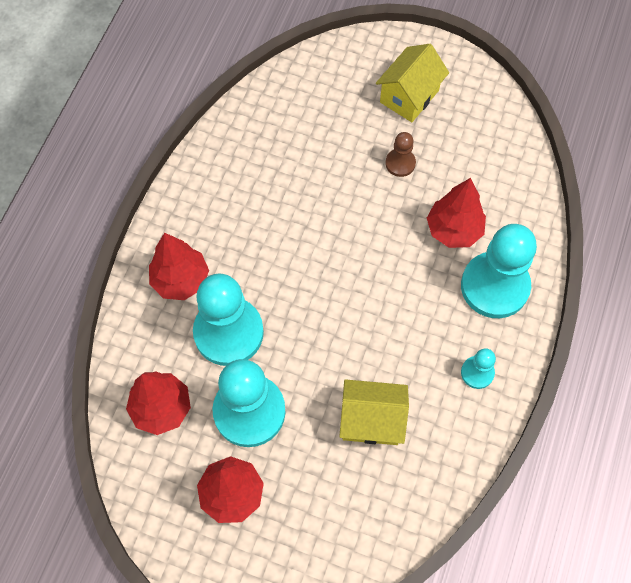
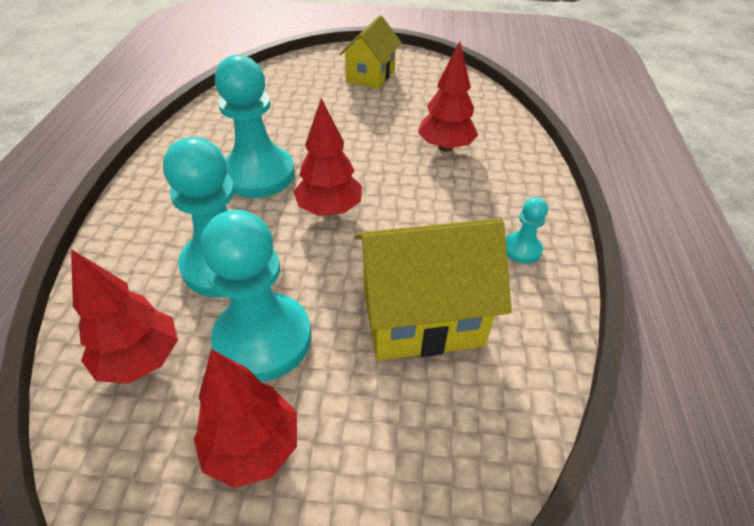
camera: 15 degrees left, 20 degrees down
red tree [149,233,209,300] -> red tree moved to [294,98,362,216]
yellow house [339,379,409,445] -> yellow house [355,218,512,361], size x1.50
brown pawn [385,132,416,177] -> none
turquoise pawn [461,224,537,318] -> turquoise pawn moved to [215,55,295,198]

